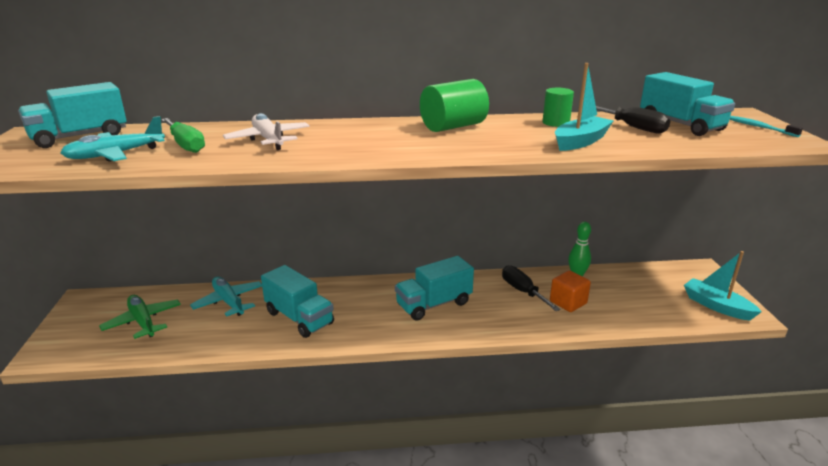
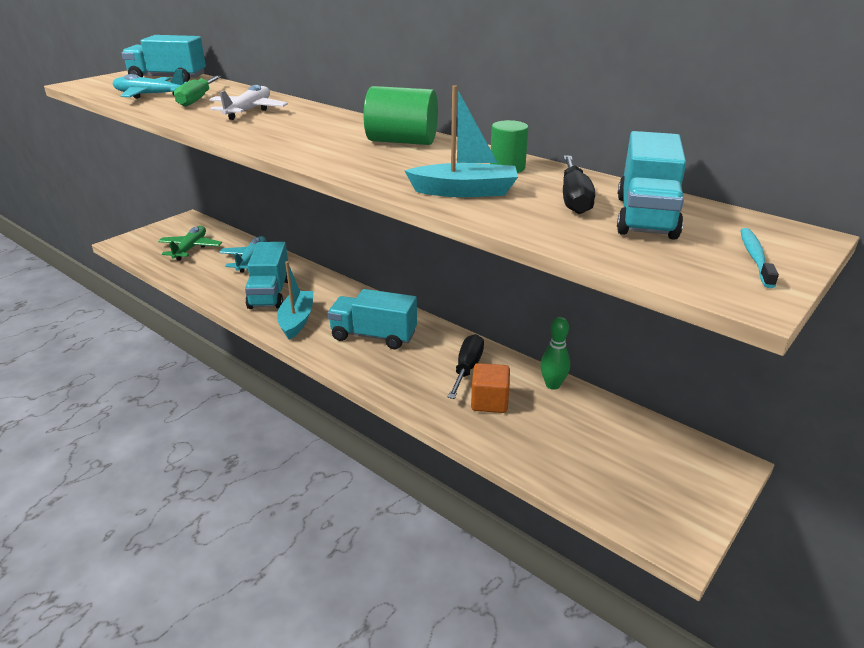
camera: 45 degrees right, 5 degrees up
turquoise boat [684,251,762,320] -> turquoise boat moved to [277,261,313,340]

